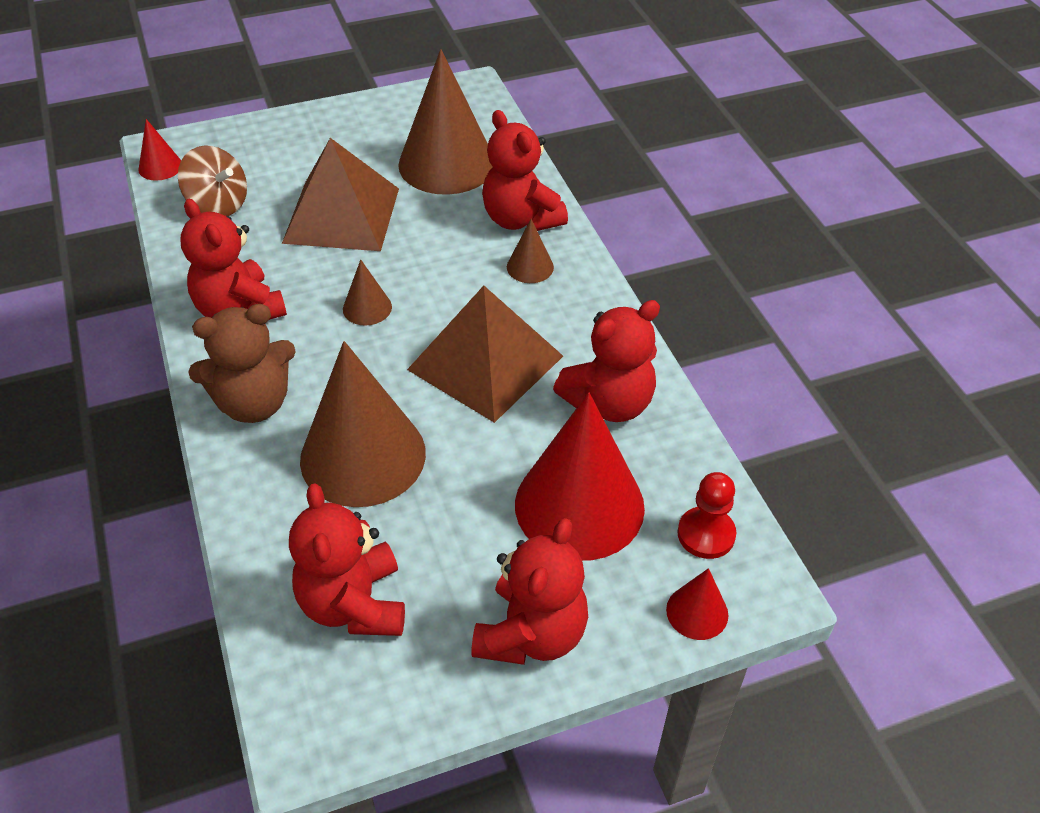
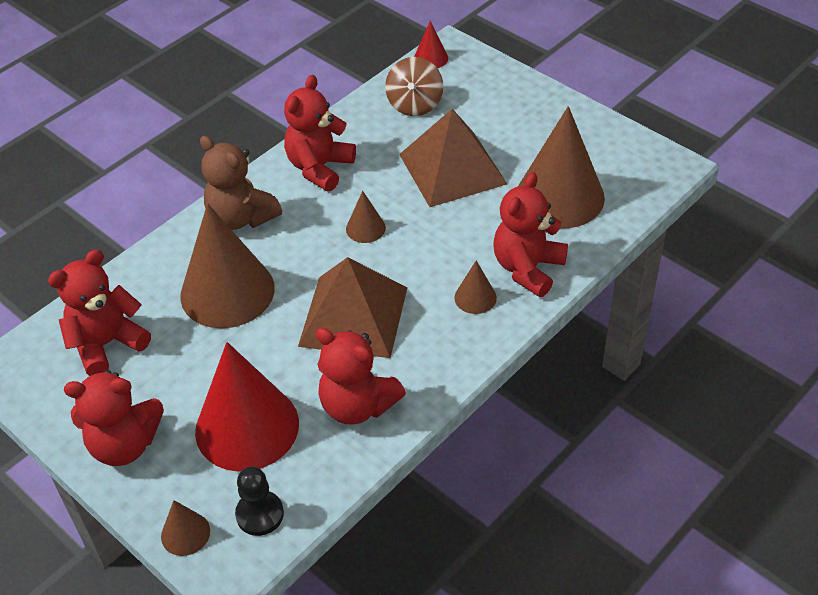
camera: 65 degrees right, 0 degrees up
red cone [666,568,728,640] -> brown cone [161,500,210,556]
red pawn [677,472,736,559] -> black pawn [235,467,284,536]

